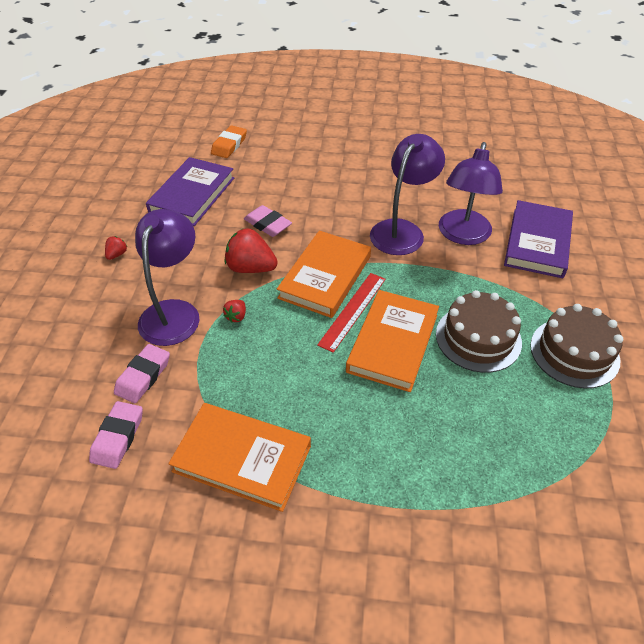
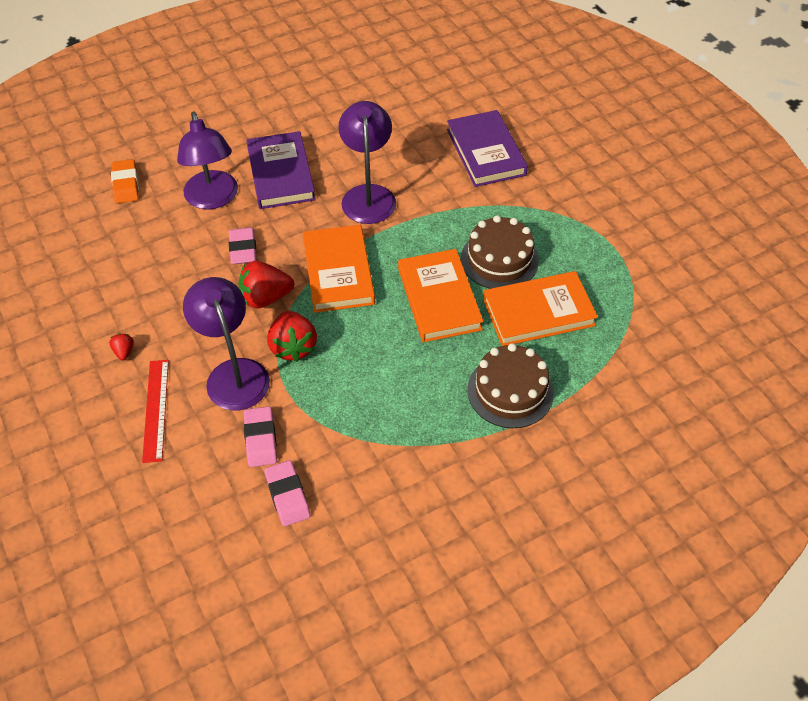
camera: 35 degrees left, 5 degrees up
purple book [146,157,234,226] -> purple book moved to [246,131,316,209]
orange book [168,403,311,512] -> orange book moved to [483,271,598,346]
red strawberry [223,300,246,323] -> red strawberry [267,311,317,362], size x2.09
pink eraser [244,205,292,237] -> pink eraser turned 75 degrees clockwise [229,227,257,264]
red ruler [317,273,386,353] -> red ruler moved to [142,360,169,463]
purple lamp [439,142,503,245] -> purple lamp moved to [177,111,238,209]
brown cake [530,304,623,389] -> brown cake moved to [467,343,554,428]

